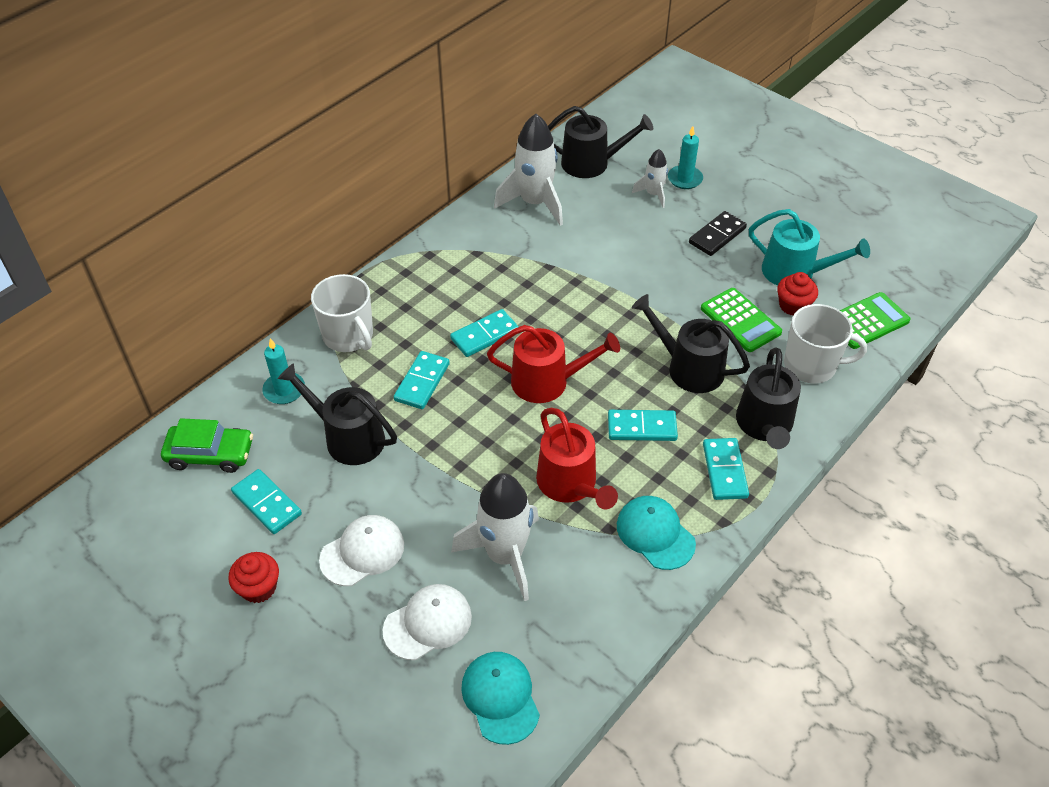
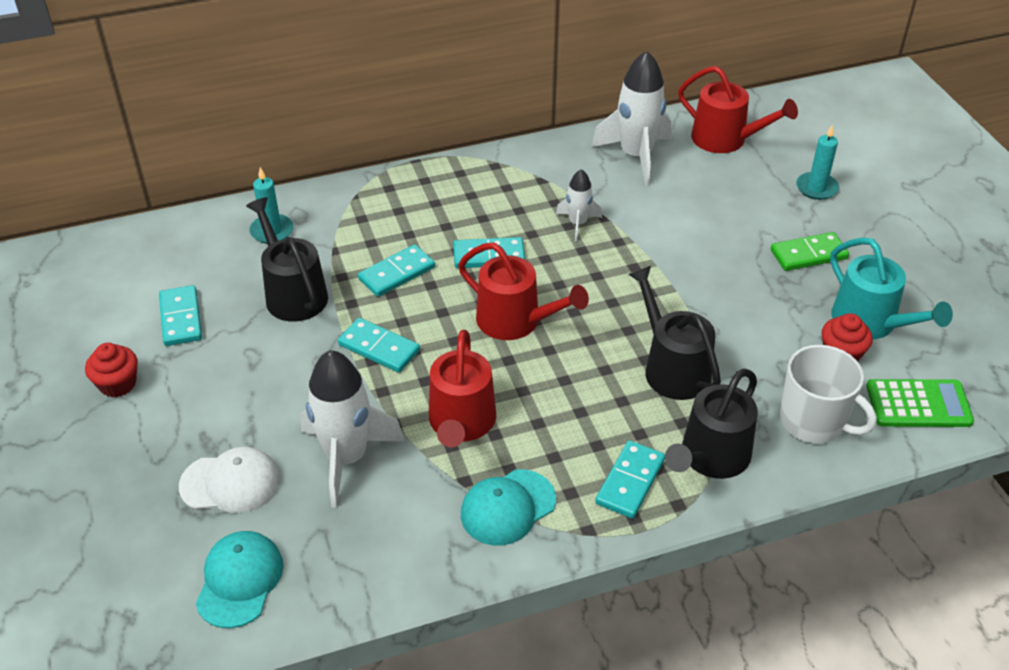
camera: 30 degrees right, 5 degrees down
green car [161,418,253,473] -> none
white mug [311,274,373,352] -> none
white cap [319,515,404,586] -> none
black watering can [548,106,653,178] -> red watering can [678,66,798,153]
turquoise domino [608,410,678,441] -> turquoise domino moved to [338,318,420,373]
turquoise cap [617,496,696,570] -> turquoise cap turned 120 degrees counterclockwise [461,469,556,545]
white rocket [632,149,668,208] -> white rocket moved to [556,169,602,241]
black domino [689,211,747,256] -> green domino [771,232,849,271]
green calculator [701,288,782,352] -> none

